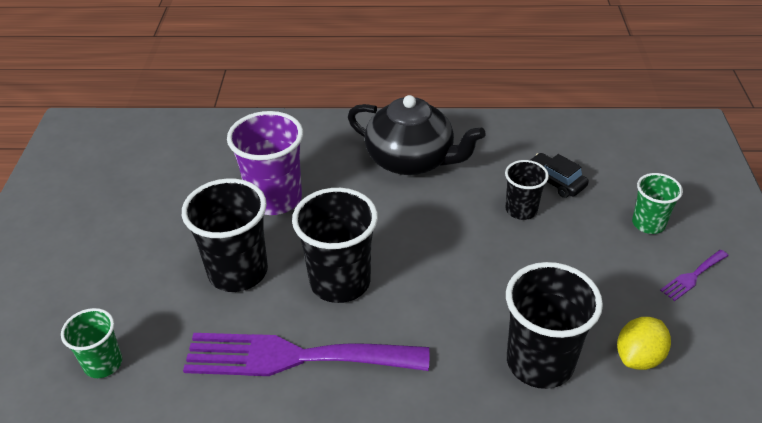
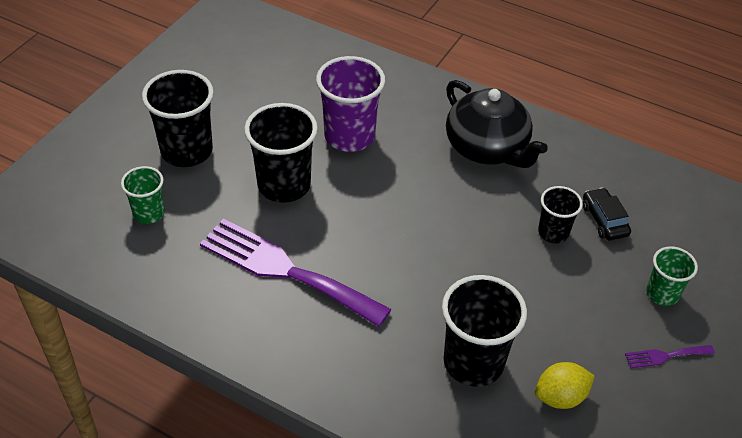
camera: 25 degrees right, 5 degrees up
black cup [292,188,378,303] -> black cup moved to [142,70,214,167]

